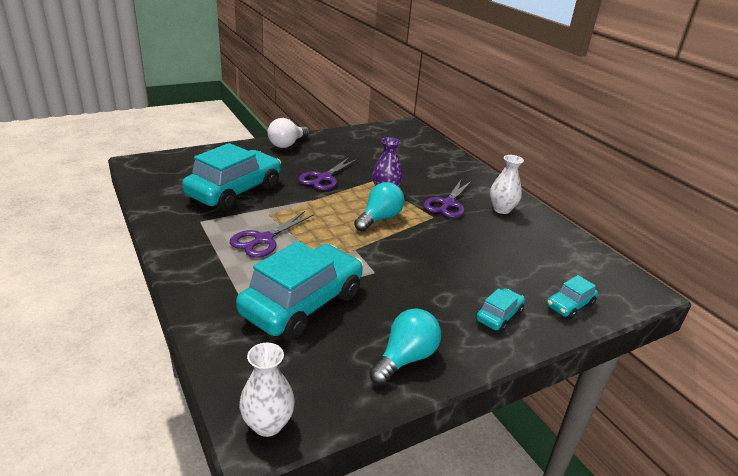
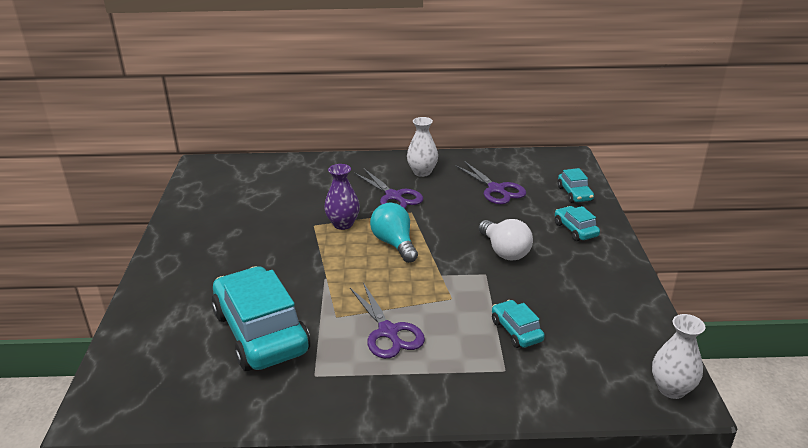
camera: 60 degrees left, 0 degrees up
turquoise car [236,241,363,340] -> turquoise car [492,300,545,348], size x0.46
white light bulb [267,118,310,148] -> white light bulb moved to [478,219,533,260]
purple scissors [298,157,358,191] -> purple scissors moved to [455,161,526,204]
turquoise light bulb [369,309,441,385] -> none

